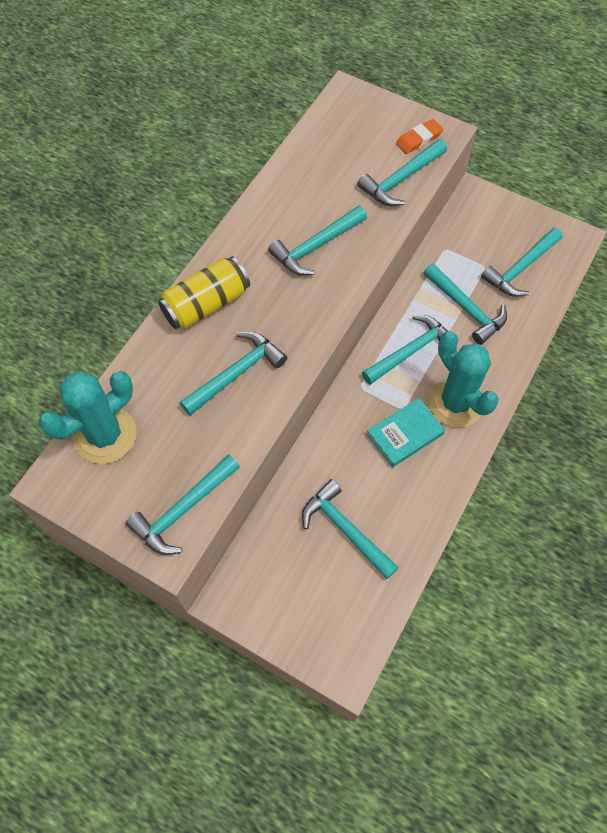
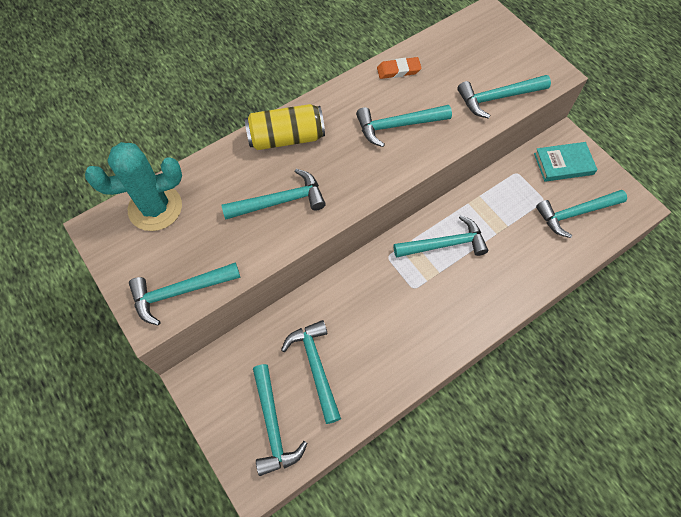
camera: 25 degrees right, 0 degrees up
turquoise book [367,398,445,468] -> turquoise book moved to [534,142,598,182]
orange eraser [396,119,443,154] -> orange eraser moved to [377,57,421,79]
turquoise hammer [424,263,507,345] -> turquoise hammer moved to [253,364,308,476]
turquoise cactus [428,331,499,428] -> none

